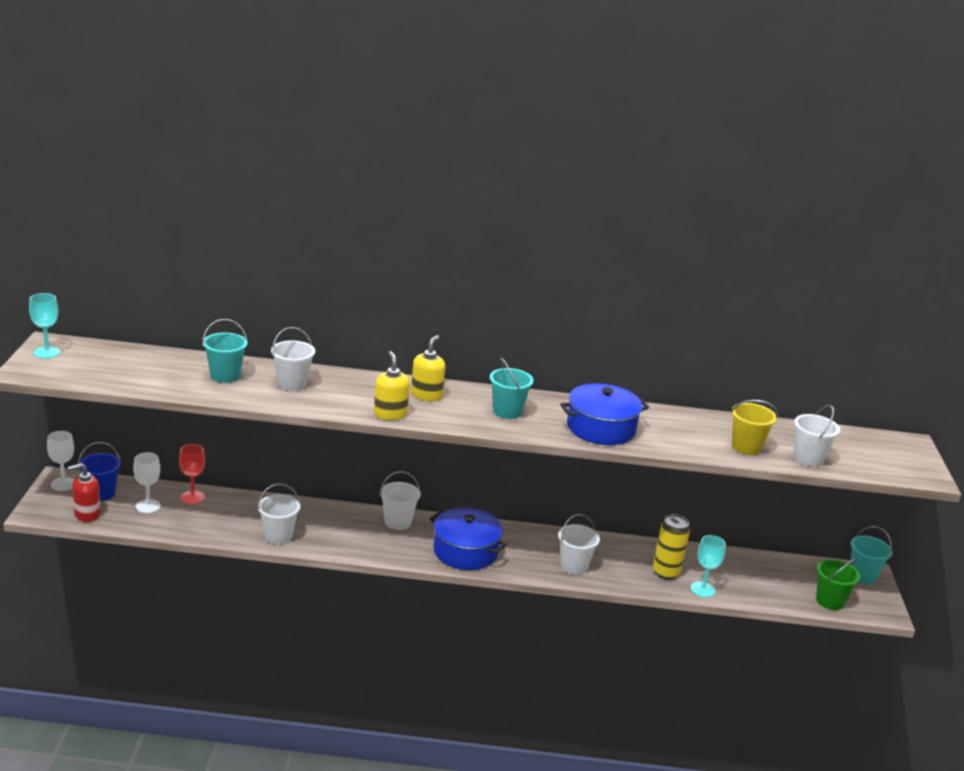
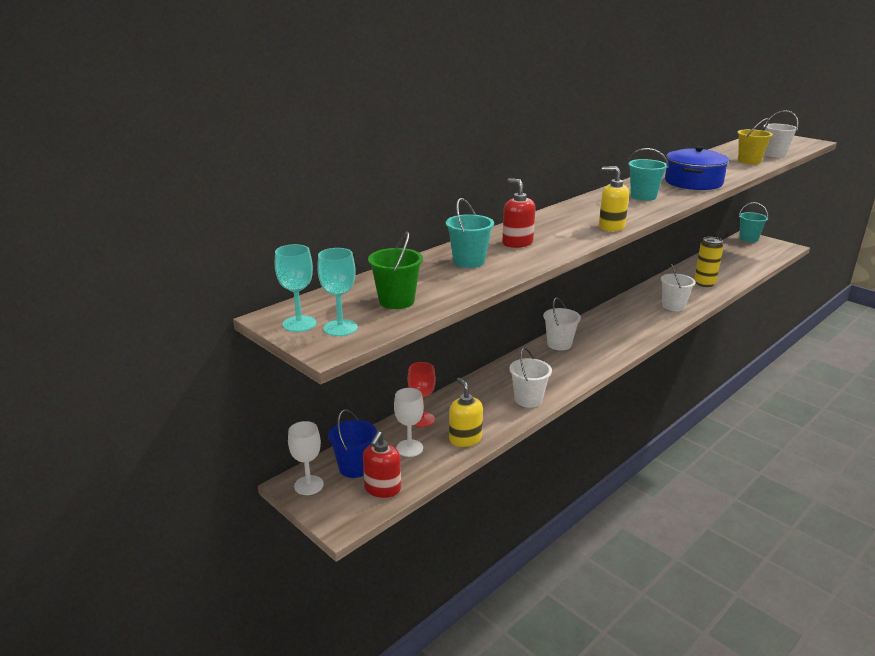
camera: 45 degrees left, 0 degrees up
white bucket [271,327,315,391] -> red soap dispenser [502,178,536,248]
yellow soap dispenser [411,335,445,401] -> yellow soap dispenser moved to [449,378,483,447]
blue pot [430,508,507,570] -> none
turquoise goblet [691,535,726,598] -> turquoise goblet moved to [317,248,358,336]
green bucket [816,558,860,610] -> green bucket moved to [368,232,423,309]

